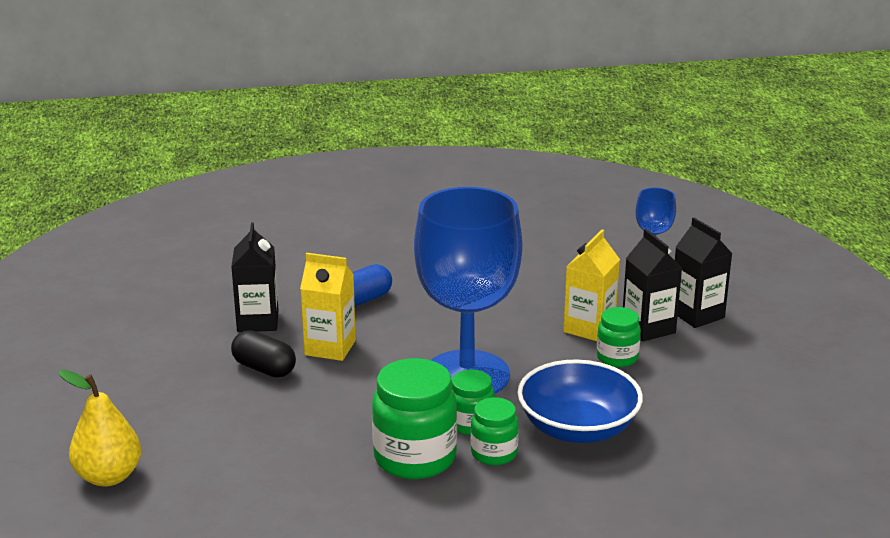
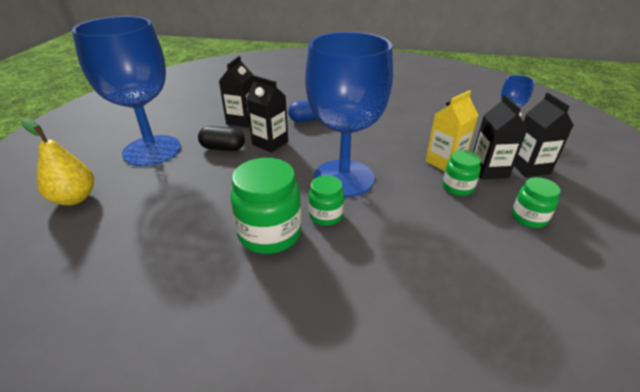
camera: 20 degrees right, 10 degrees up
black capsule [231,330,296,378] -> black capsule turned 45 degrees counterclockwise [198,126,245,151]
yellow carton [300,253,356,361] -> black carton [246,75,288,153]
green jar [471,397,519,465] -> green jar moved to [512,177,561,228]
blue bowl [517,360,643,443] -> none
none -> blue goblet [72,16,181,166]

